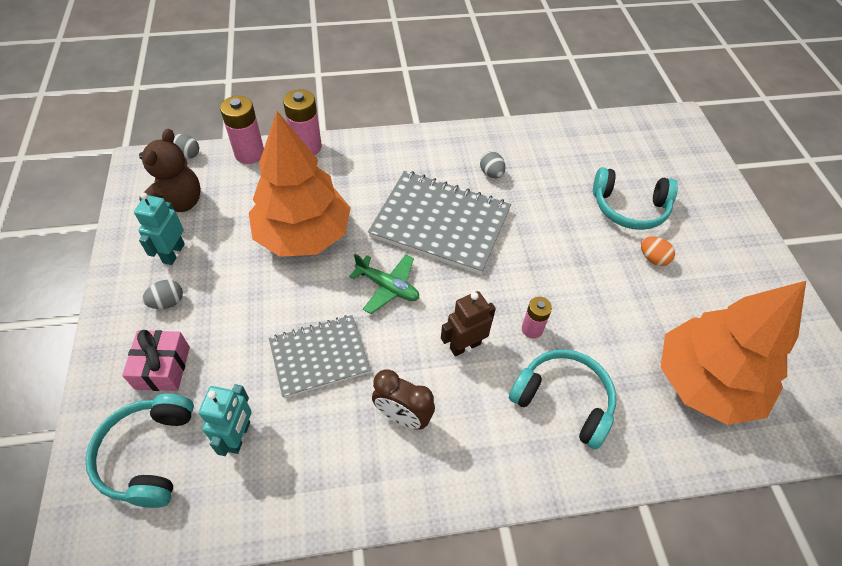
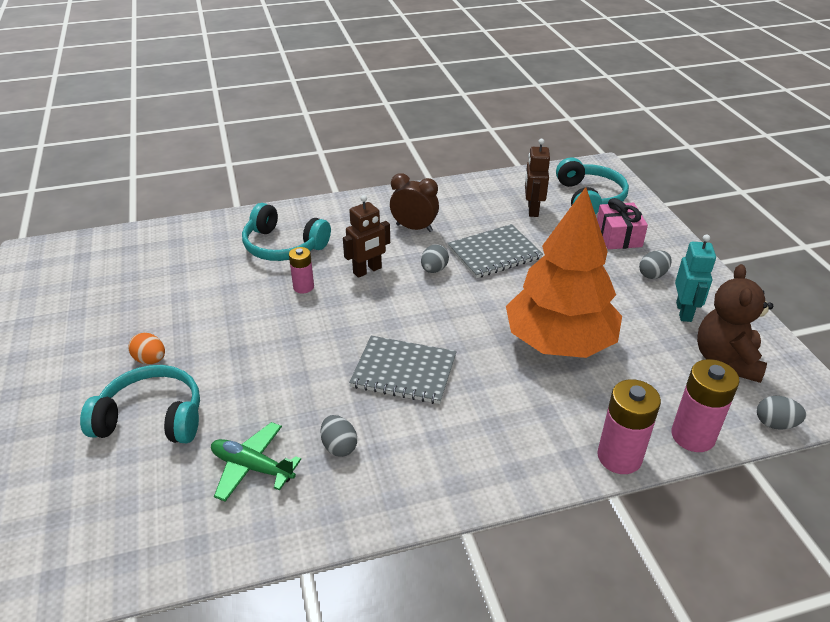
camera: 175 degrees right, 15 degrees down
turquoise robot [199,384,252,456] -> brown robot [525,139,550,217]
green plane [349,254,419,314] -> green plane moved to [211,422,301,502]
grey notebook [368,171,511,275] -> grey notebook [349,336,457,404], size x0.63
orange tree [661,281,806,425] -> none
none -> grey egg [421,244,449,273]

